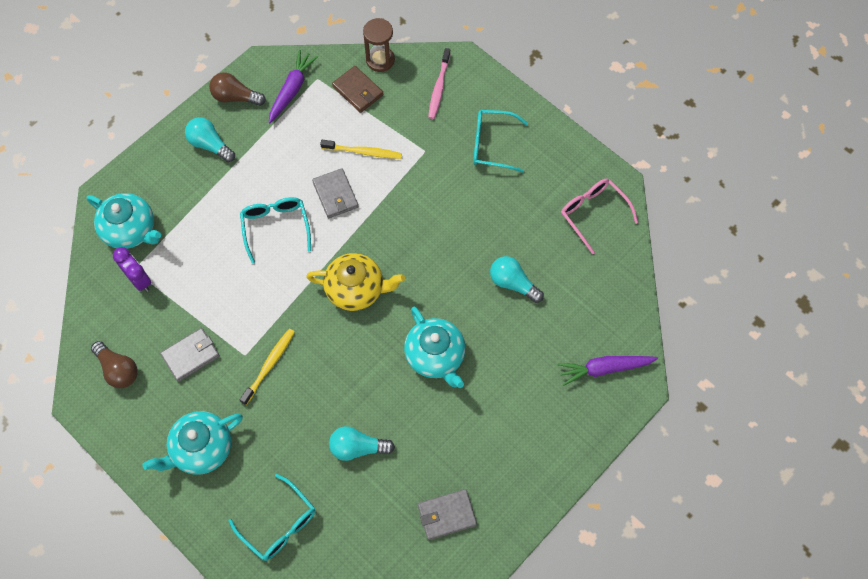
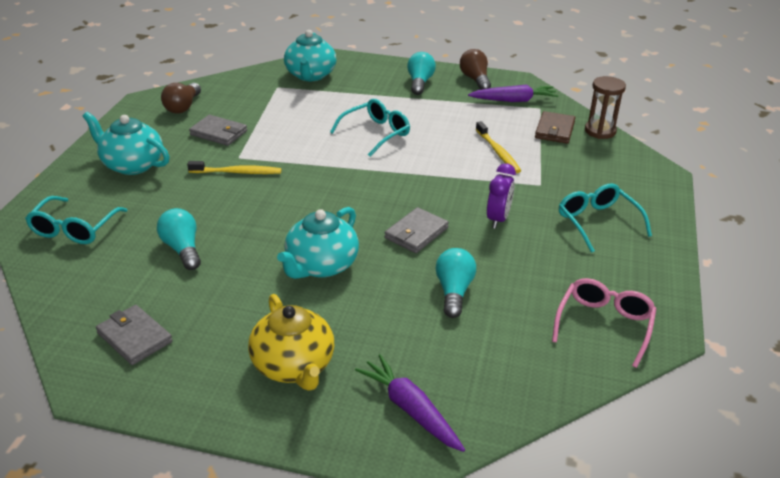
camera: 60 degrees right, 30 degrees down
purple clock [113,247,151,292] -> purple clock moved to [487,163,516,229]
yellow teapot [306,253,405,311] -> yellow teapot moved to [248,294,334,391]
grey wallet [312,168,359,218] -> grey wallet moved to [384,207,449,253]
pink toothbrush [428,48,451,119] -> none

